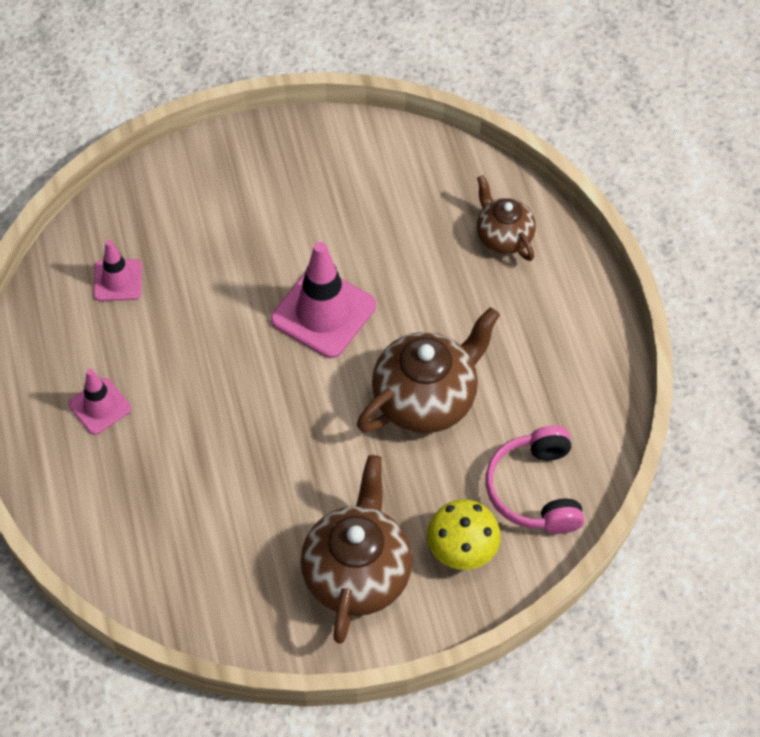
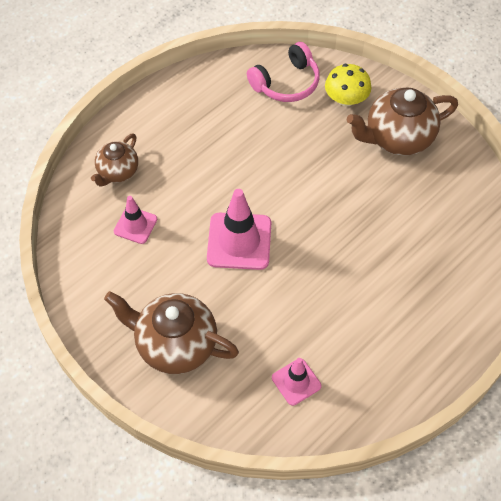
camera: 120 degrees left, 0 degrees up
pink traffic cone [68,369,131,435] -> pink traffic cone moved to [114,196,157,244]
brown teapot [357,307,500,433] -> brown teapot moved to [104,291,239,374]

